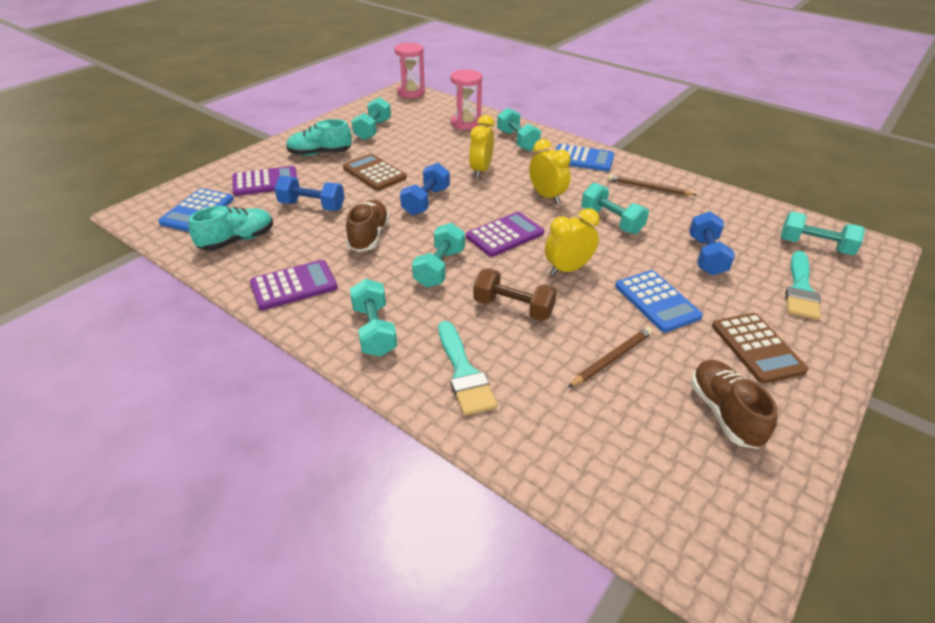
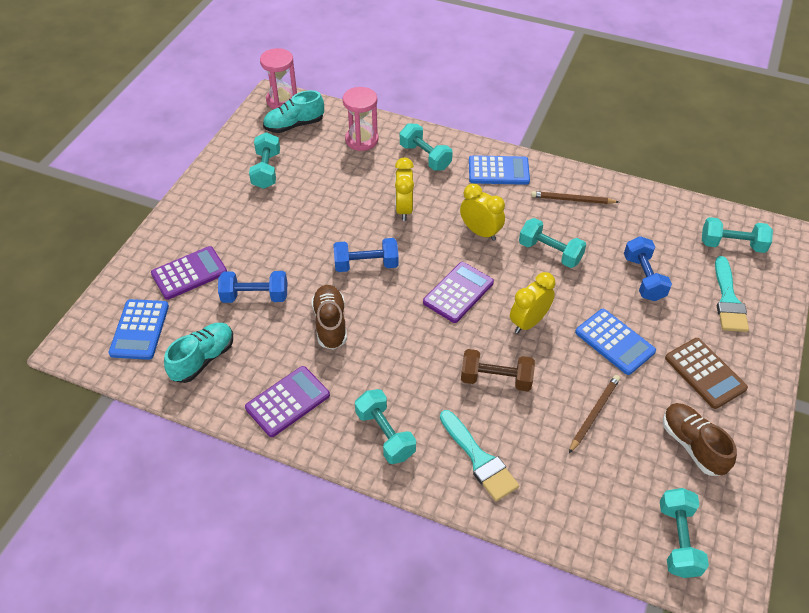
camera: 15 degrees left, 10 degrees up
turquoise shoe [286,119,352,156] -> turquoise shoe moved to [263,90,324,133]
brown calculator [343,154,407,191] -> none
blue dumbbell [400,163,450,215] -> blue dumbbell turned 75 degrees clockwise [333,238,399,272]
turquoise dumbbell [412,223,465,288] -> turquoise dumbbell moved to [660,488,709,578]

